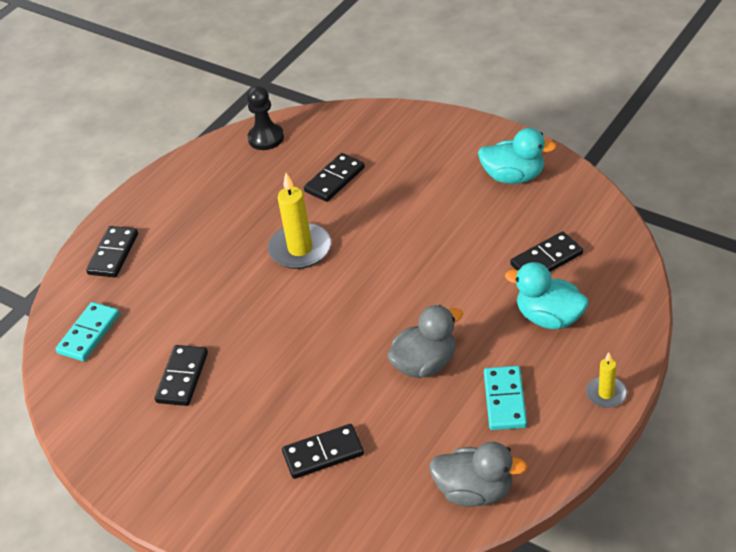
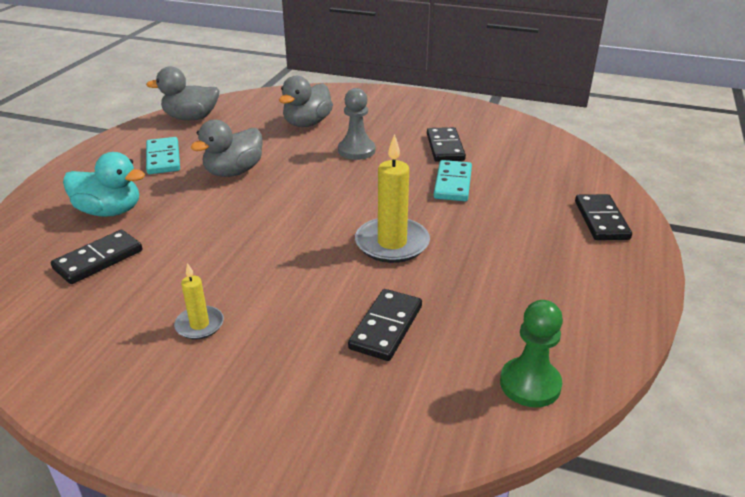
camera: 160 degrees right, 10 degrees down
turquoise domino [55,302,120,361] -> turquoise domino moved to [433,160,472,201]
black pawn [247,86,284,150] -> green pawn [500,300,563,407]
black domino [282,424,364,479] -> grey duck [279,76,333,127]
turquoise duck [478,128,557,184] -> none
yellow candle [586,352,627,408] -> yellow candle moved to [174,263,224,340]
none -> grey pawn [338,88,375,160]

